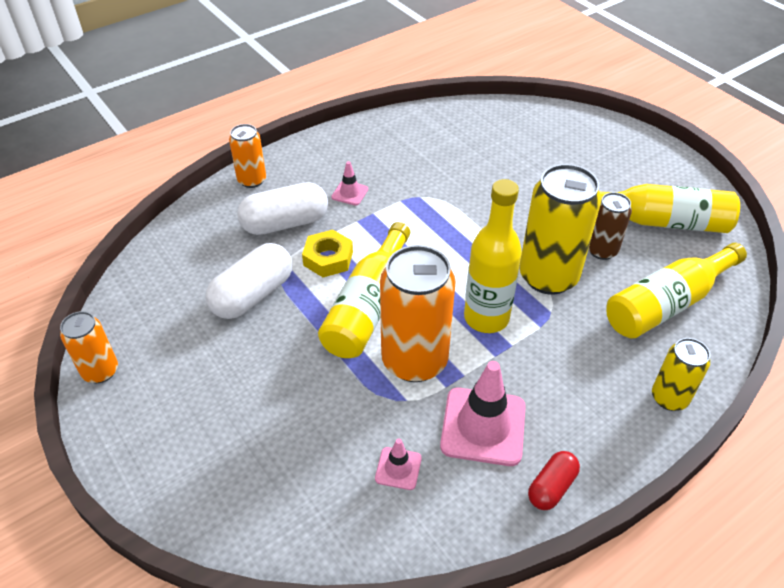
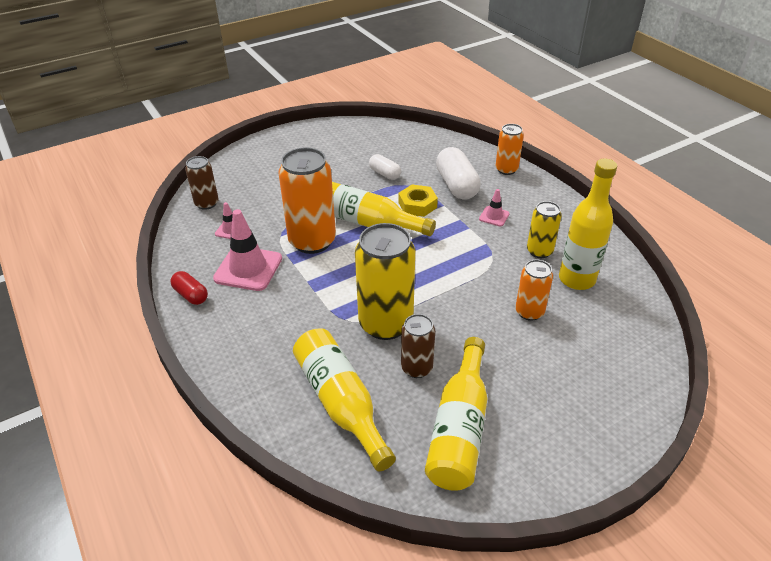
camera: 95 degrees right, 5 degrees down
orange can [60,311,118,383] -> orange can moved to [515,259,553,321]
white capsule [205,243,292,319] -> white capsule [369,154,401,180], size x0.57
yellow bottle [464,179,522,333] -> yellow bottle moved to [559,158,617,290]
yellow can [652,338,710,411] -> yellow can moved to [527,201,562,258]
none -> brown can [185,156,219,210]

